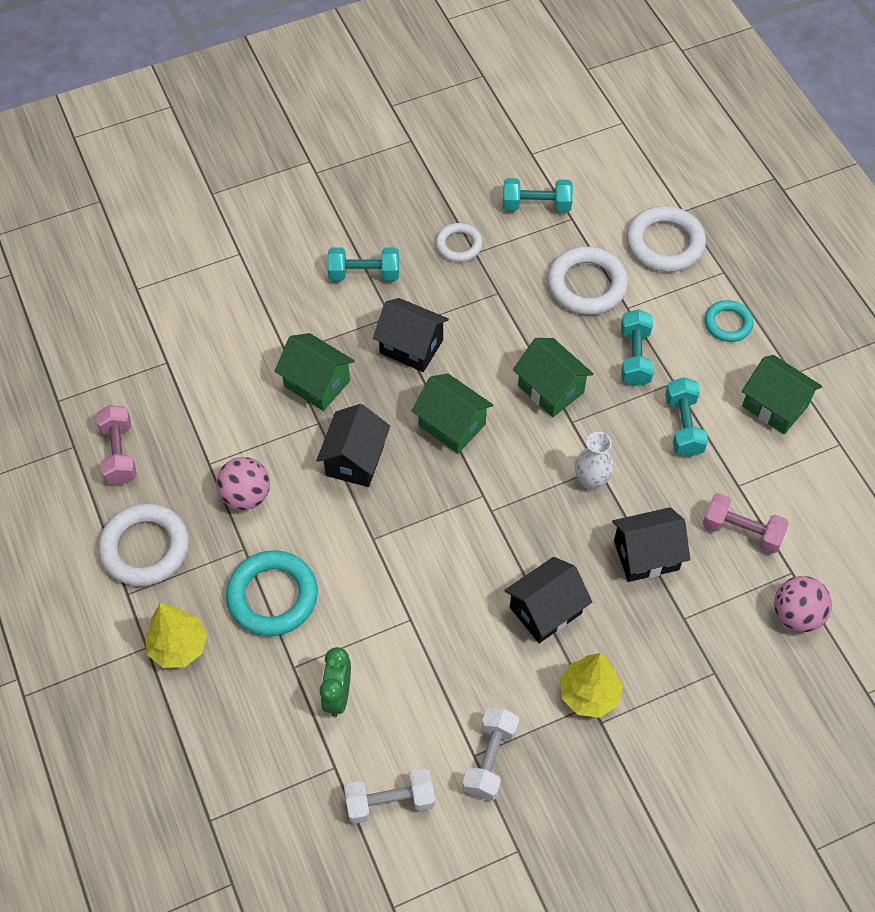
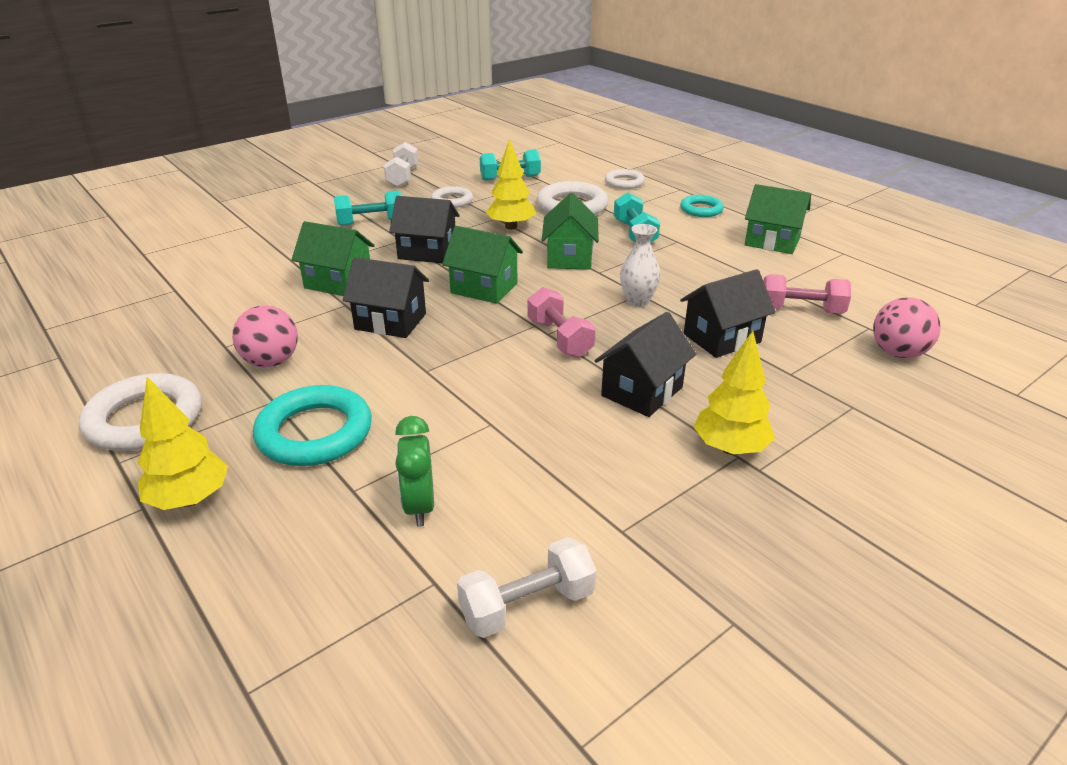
camera: 15 degrees left, 25 degrees down
pink dumbbell [96,405,137,485] -> pink dumbbell moved to [527,287,595,358]
black house [316,404,390,487] -> black house turned 75 degrees counterclockwise [343,257,429,338]
white dumbbell [463,707,519,801] -> white dumbbell moved to [384,142,419,187]
green house [513,338,594,417] -> green house turned 60 degrees clockwise [542,193,599,269]
white ring [626,206,706,272] -> white ring [605,169,645,189], size x0.59
turquoise dumbbell [665,377,708,457] -> none
none -> yellow tree [486,139,536,230]

